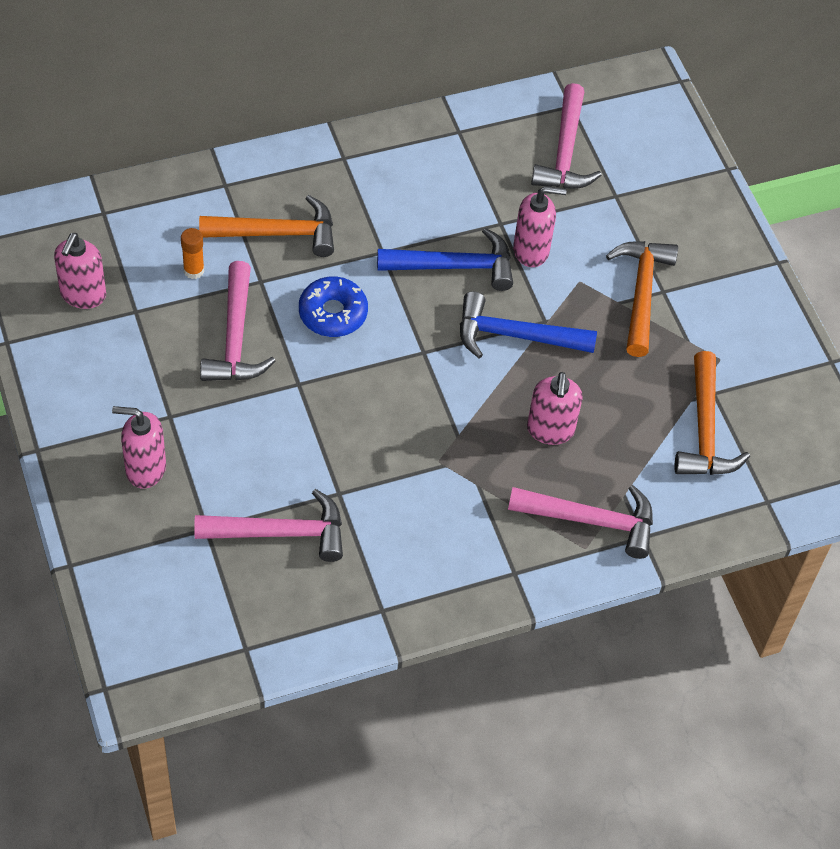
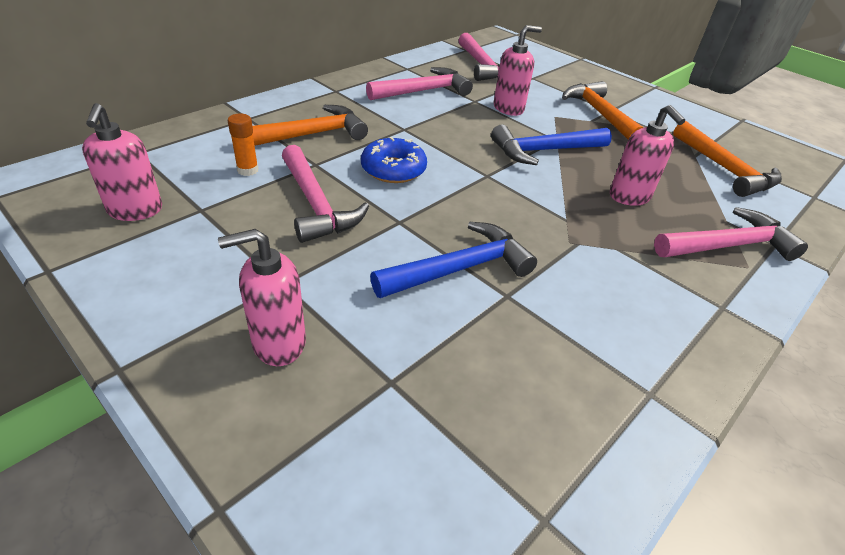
camera: 25 degrees left, 15 degrees down
pink hammer [194,489,343,562] -> pink hammer moved to [366,67,473,100]
blue hammer [377,228,513,291] -> blue hammer moved to [370,222,537,298]

